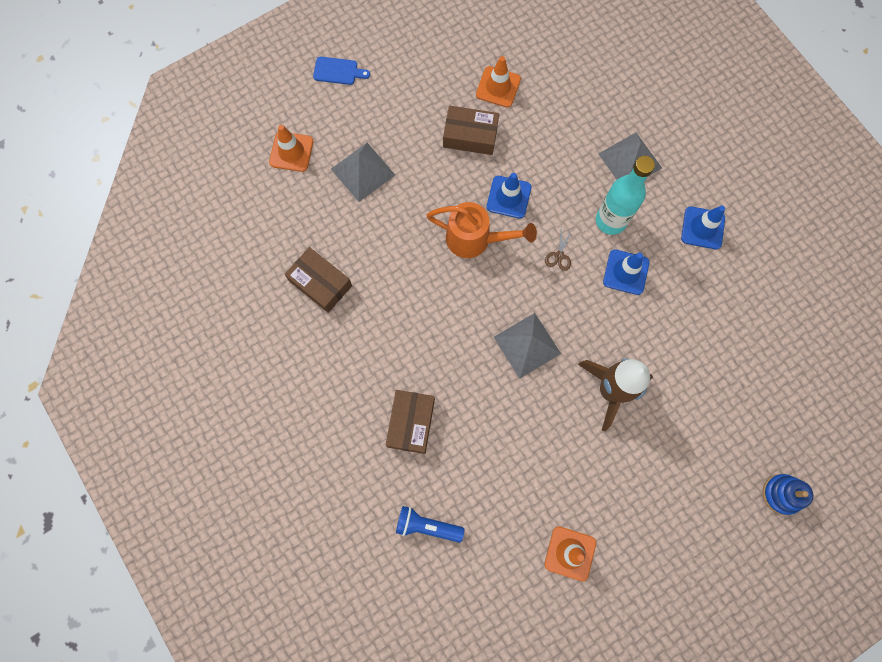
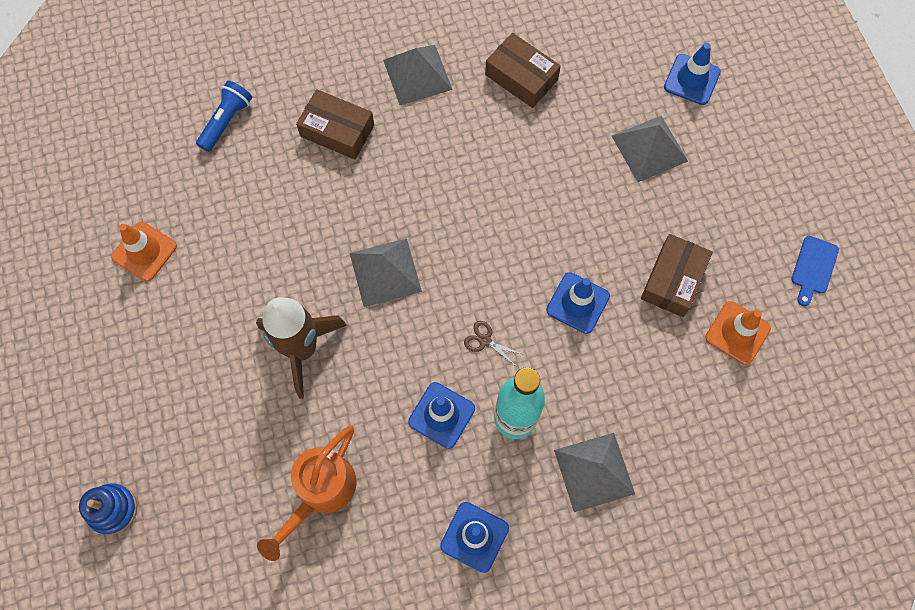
camera: 105 degrees right, 5 degrees down
orange traffic cone [269,125,314,172] -> blue traffic cone [664,43,721,105]
brown box [284,247,352,313] -> brown box turned 75 degrees clockwise [485,33,561,108]
blue cutting board [313,57,370,85] -> blue cutting board moved to [791,236,839,306]
orange watering can [427,202,537,258] -> orange watering can moved to [257,426,356,561]
none -> grey pyramid [383,45,453,105]

